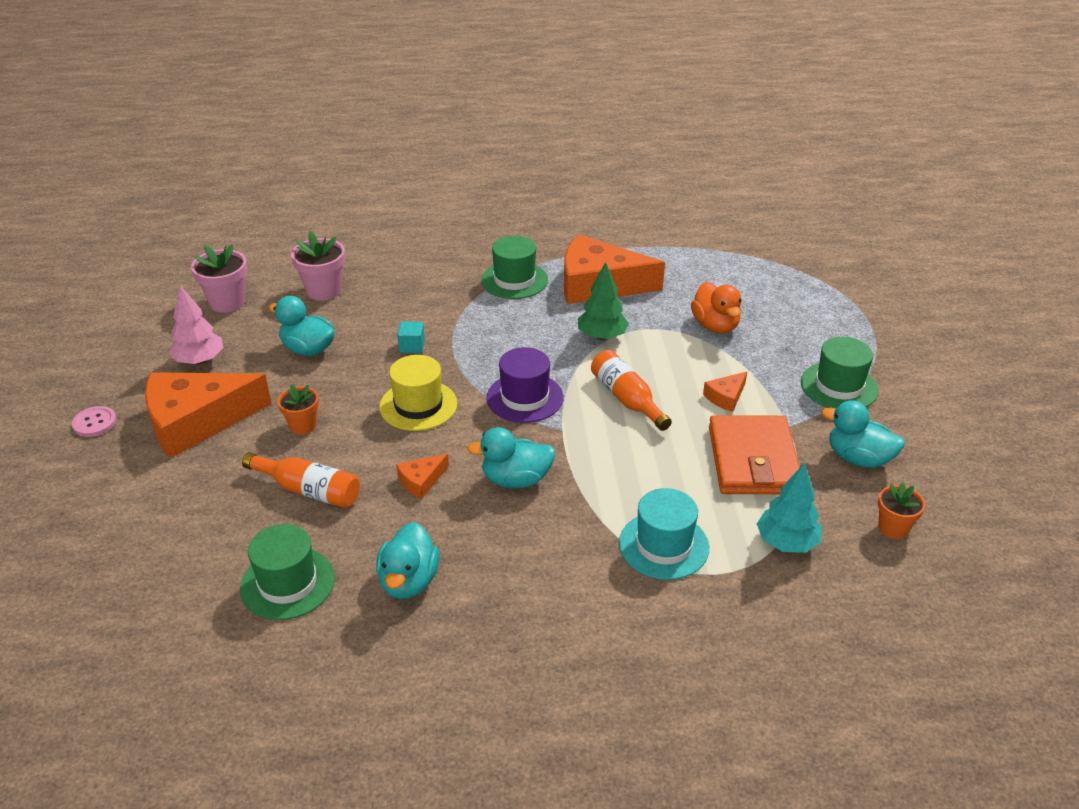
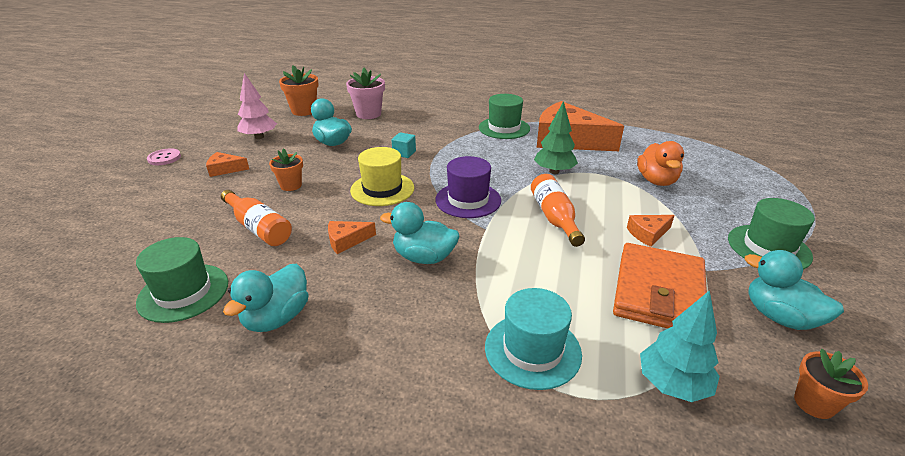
camera: 20 degrees right, 5 degrees down
orange cheese [145,372,272,458] -> orange cheese [206,152,249,177], size x0.43
pink flower pot [191,244,247,313] -> orange flower pot [279,65,319,116]

